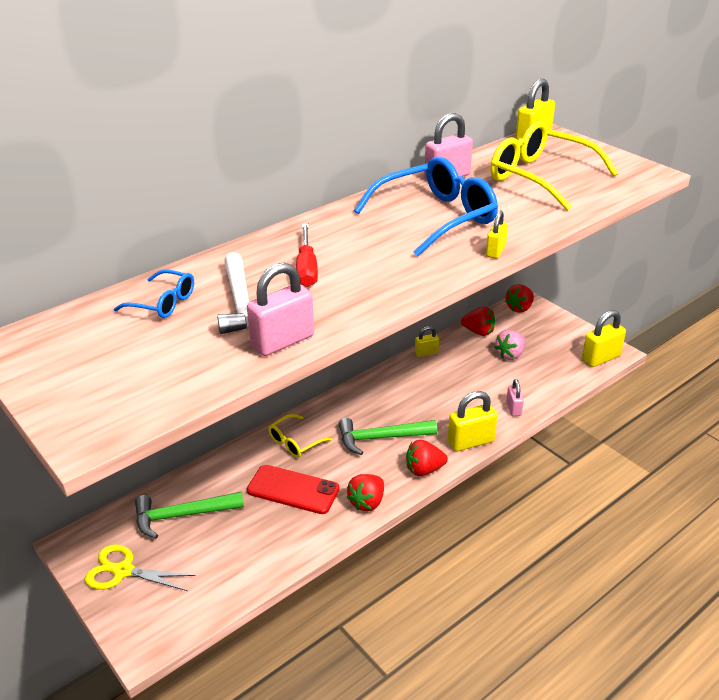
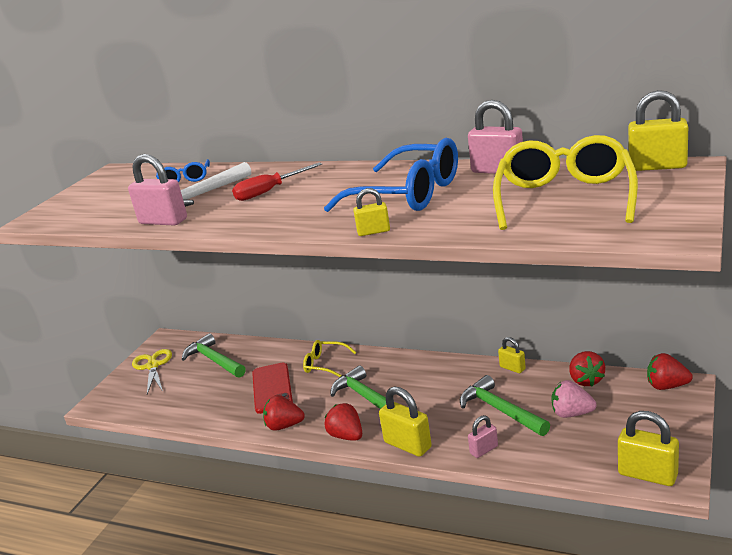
camera: 65 degrees right, 10 degrees down
none -> green hammer [460,375,550,436]

